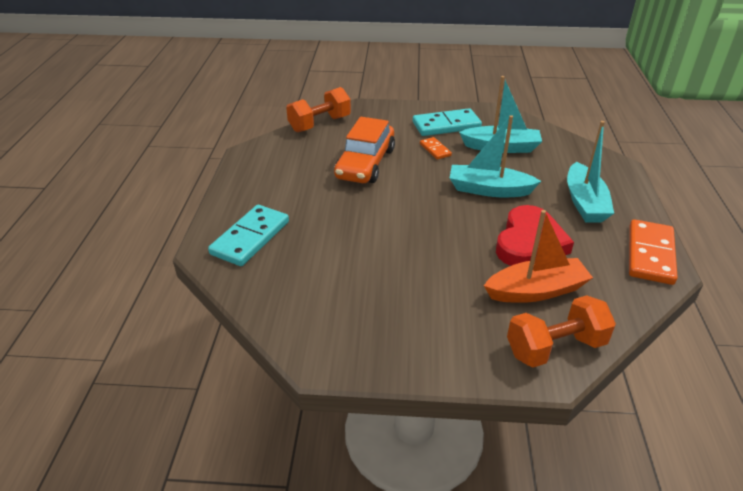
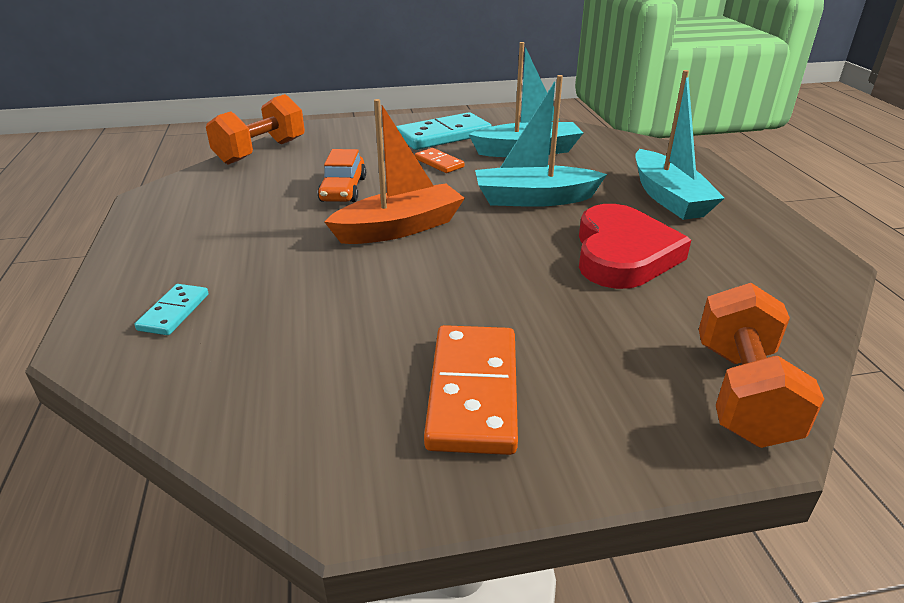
camera: 15 degrees left, 5 degrees down
turquoise domino [208,205,289,266] -> turquoise domino [135,284,208,335], size x0.52
orange car [334,117,395,183] -> orange car [317,149,366,202], size x0.60
orange boat [484,210,593,303] -> orange boat moved to [324,99,465,244]
orange dumbbell [507,295,616,368] -> orange dumbbell turned 45 degrees counterclockwise [699,283,824,448]
orange domino [629,219,678,285] -> orange domino moved to [424,325,518,455]

